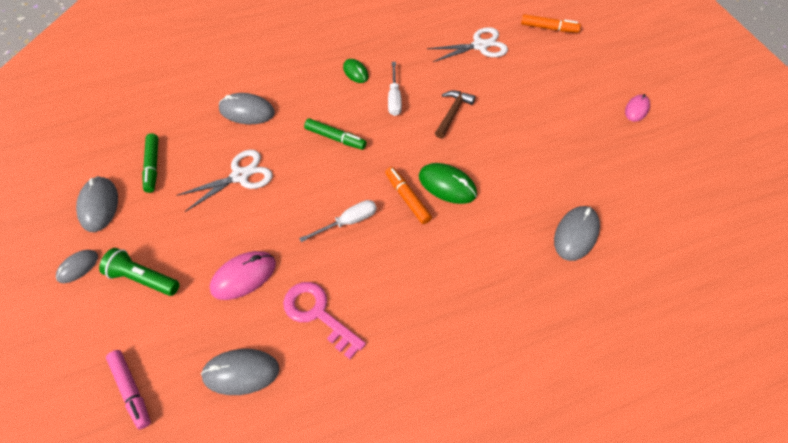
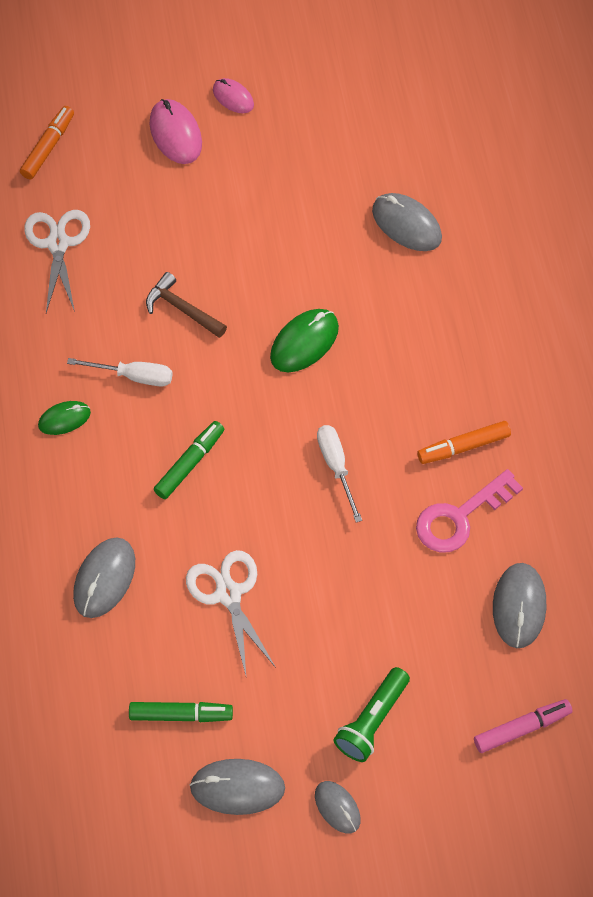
camera: 80 degrees left, 5 degrees up
pink mouse [209,251,276,300] -> pink mouse moved to [150,99,202,164]
orange marker [385,167,432,224] -> orange marker moved to [417,421,511,464]

